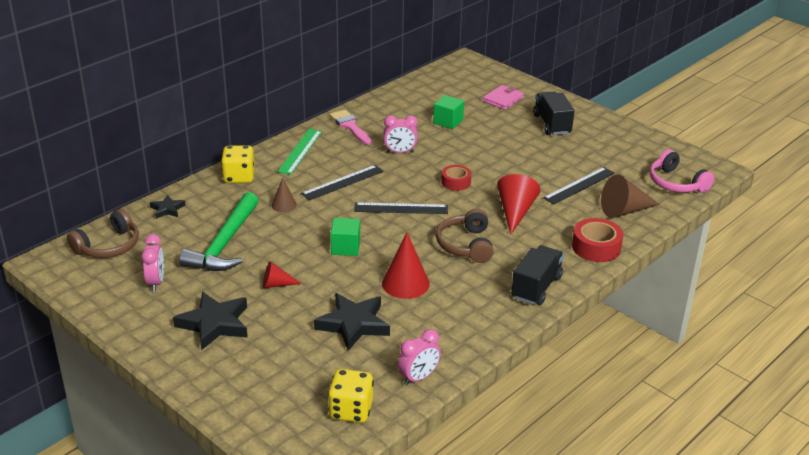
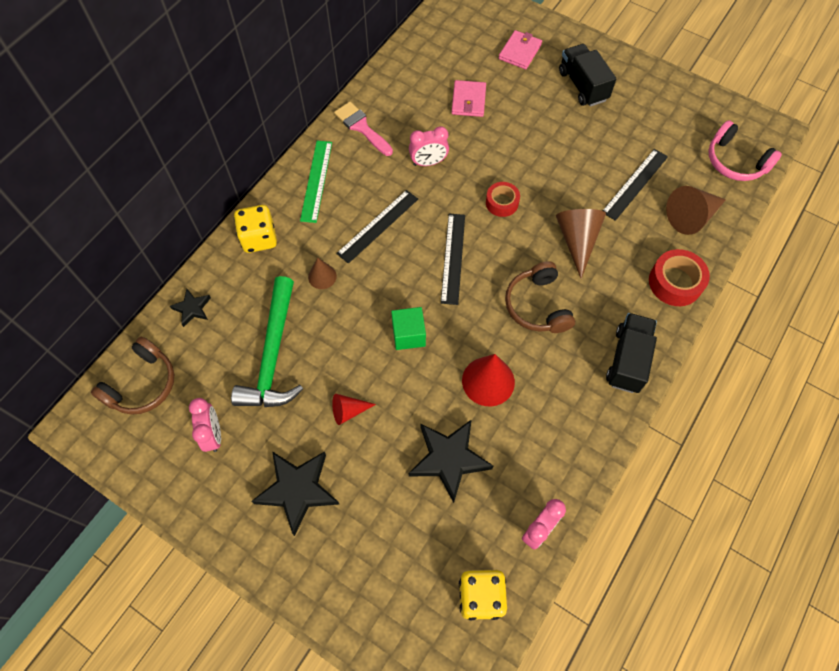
camera: 10 degrees left, 30 degrees up
black ruler [354,202,448,214] -> black ruler turned 75 degrees counterclockwise [441,214,465,305]
green cube [433,95,464,129] -> pink wallet [452,80,486,117]
red cone [497,174,540,234] -> brown cone [556,209,606,279]

